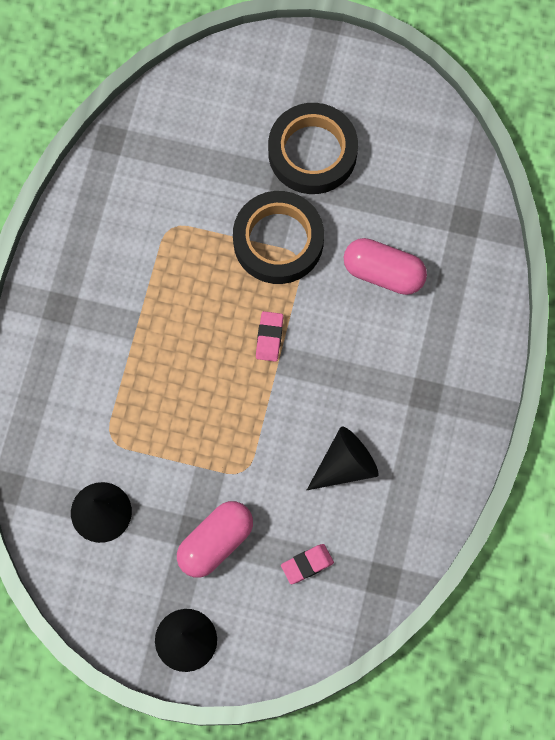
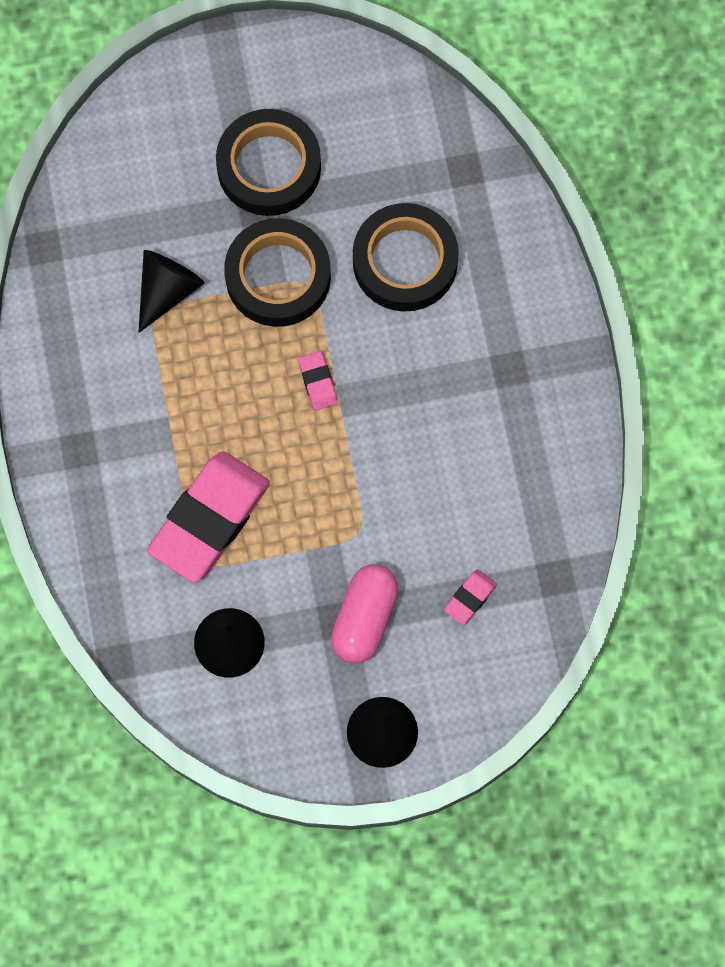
camera: 25 degrees left, 0 degrees up
black cone [307,427,378,490] -> black cone moved to [139,250,204,333]
pink capsule [343,238,427,295] -> black tape [353,203,459,311]
none -> pink eraser [147,452,270,583]

